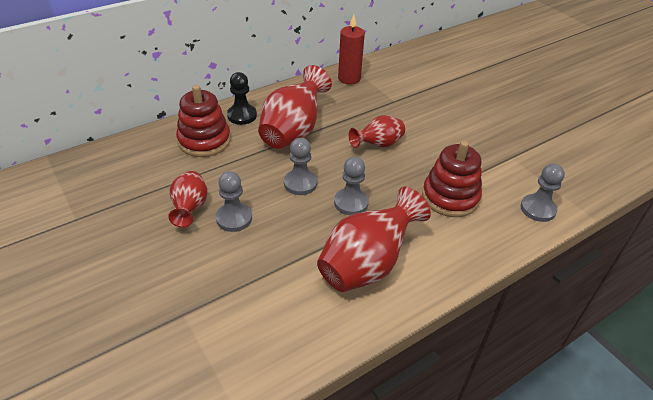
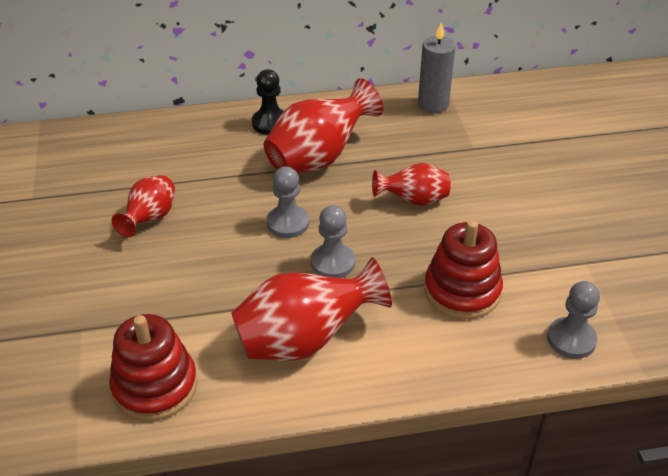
camera: 25 degrees right, 0 degrees up
red stacking toy [176,85,231,157] -> red stacking toy moved to [109,314,198,421]
grey pawn [216,171,252,232] -> none
red candle [338,15,365,85] -> grey candle [418,22,455,113]

